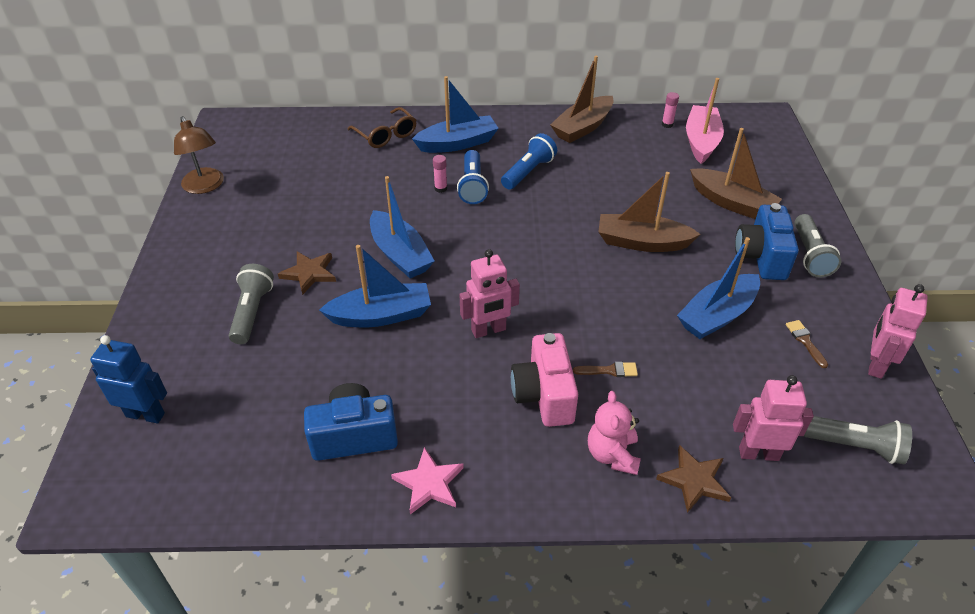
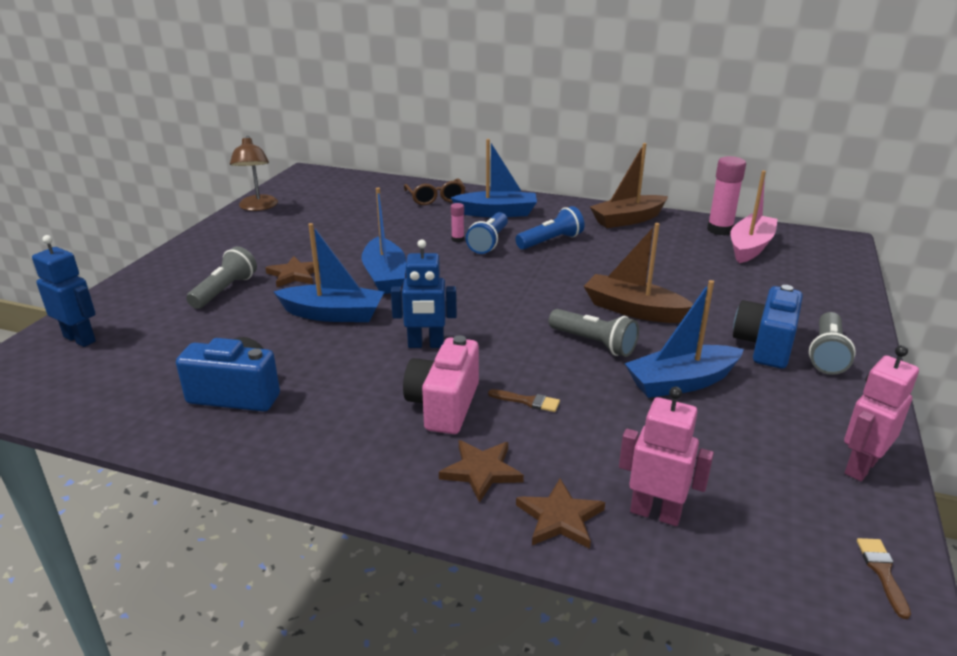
camera: 20 degrees right, 15 degrees down
pink star [391,447,464,515] -> none
pink robot [459,249,520,338] -> blue robot [391,239,457,348]
pink teddy bear [588,391,641,475] -> brown star [439,440,524,503]
pink glue stick [662,92,679,128] -> pink glue stick [707,156,746,236], size x2.01
brown boat [690,128,782,219] -> none
brown brush [786,320,828,368] -> brown brush moved to [857,538,911,619]
grey flashlight [804,416,912,464] -> grey flashlight moved to [549,309,639,357]

